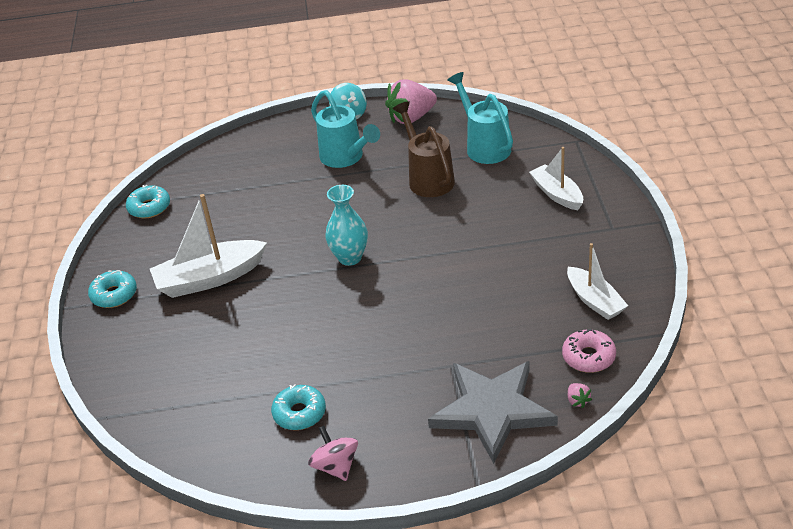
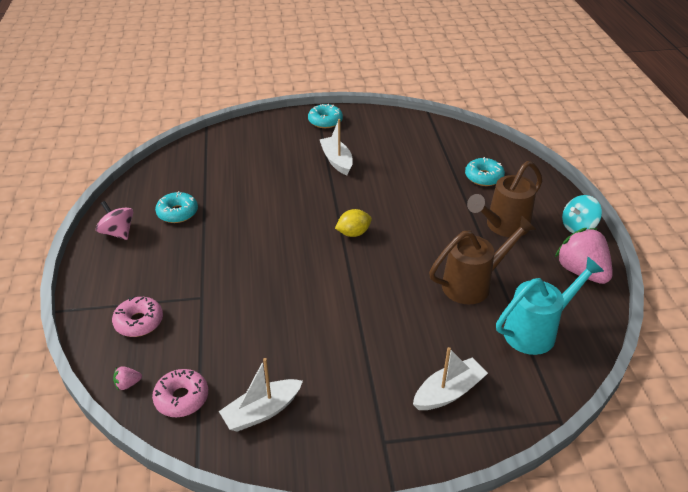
camera: 85 degrees right, 0 degrees up
turquoise donut [126,185,170,218] -> turquoise donut moved to [465,157,505,186]
white boat [150,194,267,298] -> white boat [319,119,353,175], size x0.64
pink spinning top [308,426,358,481] -> pink spinning top turned 105 degrees counterclockwise [96,201,133,240]
turquoise watering can [311,90,380,168] -> brown watering can [467,161,542,237]
turquoise vase [325,185,368,266] -> yellow lemon [335,209,372,237]
grey star [428,361,558,464] -> pink donut [112,296,163,337]

